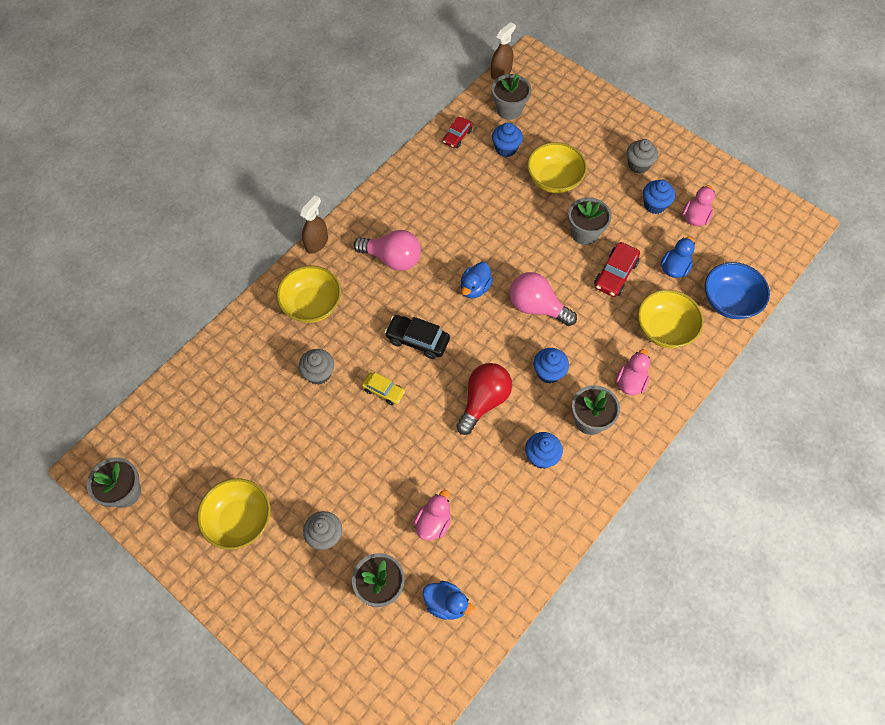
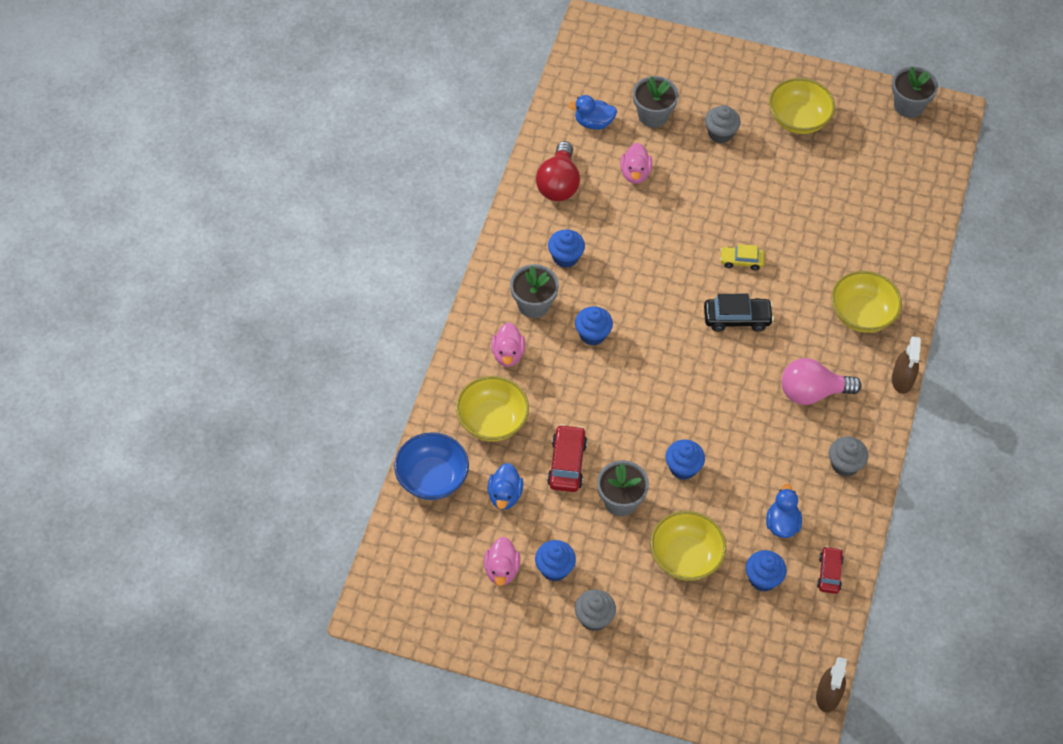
camera: 155 degrees right, 5 degrees down
grey cupcake [299,349,334,385] -> grey cupcake moved to [829,436,868,477]
red light bulb [456,363,512,435] -> red light bulb moved to [536,141,580,201]
blue duck [461,262,493,299] -> blue duck moved to [766,484,802,538]
grey flower pot [492,74,531,120] -> none
pink light bulb [510,272,577,326] -> none
none -> blue cupcake [666,439,705,480]

